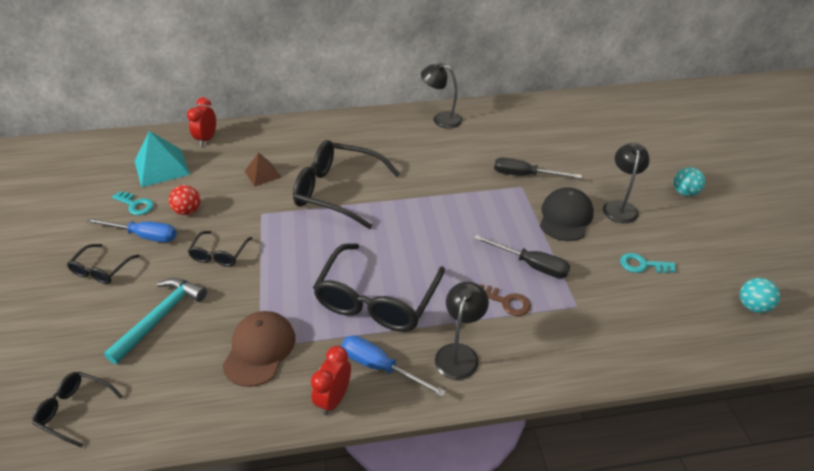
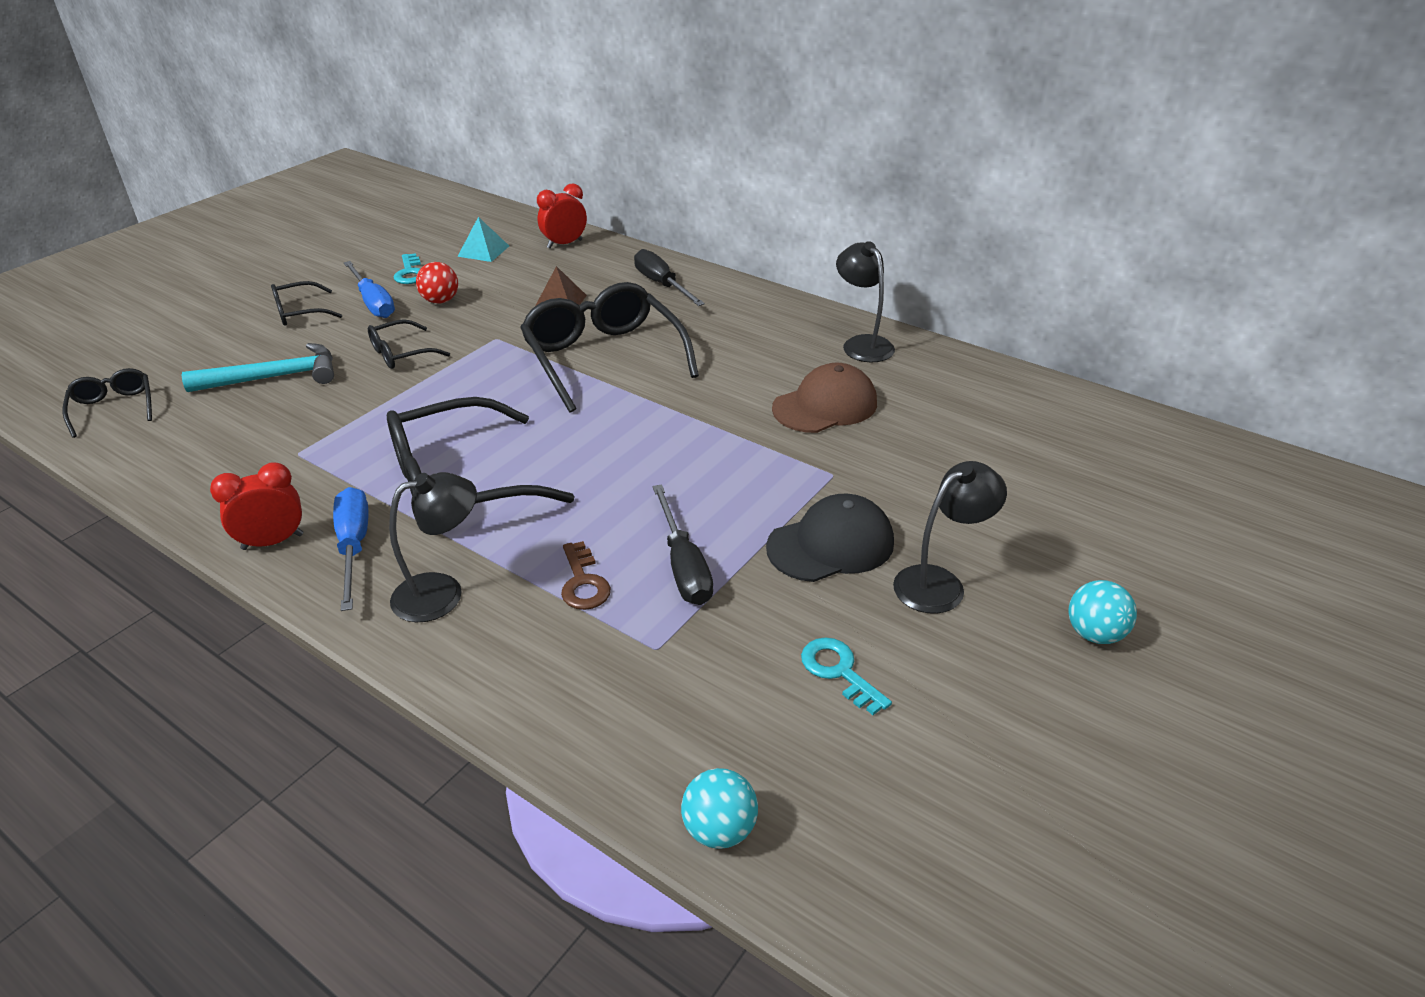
camera: 45 degrees right, 5 degrees down
turquoise pyramid [135,131,190,187] -> turquoise pyramid [457,217,509,262], size x0.60
brown cap [222,311,295,387] -> brown cap moved to [772,363,877,433]
black screwdriver [494,158,582,178] -> black screwdriver moved to [634,249,705,306]
turquoise ball [740,278,780,313] -> turquoise ball moved to [681,768,758,849]

